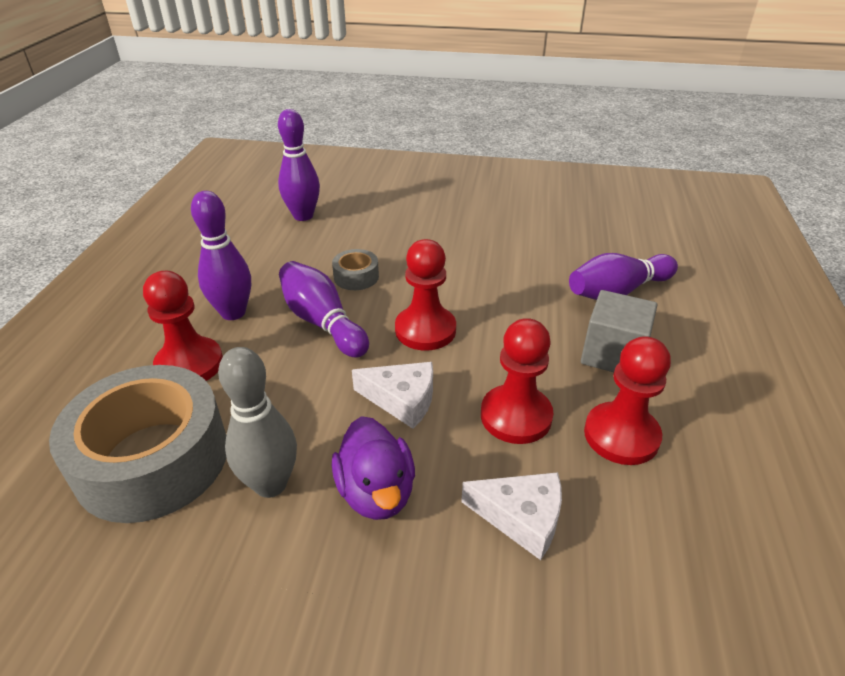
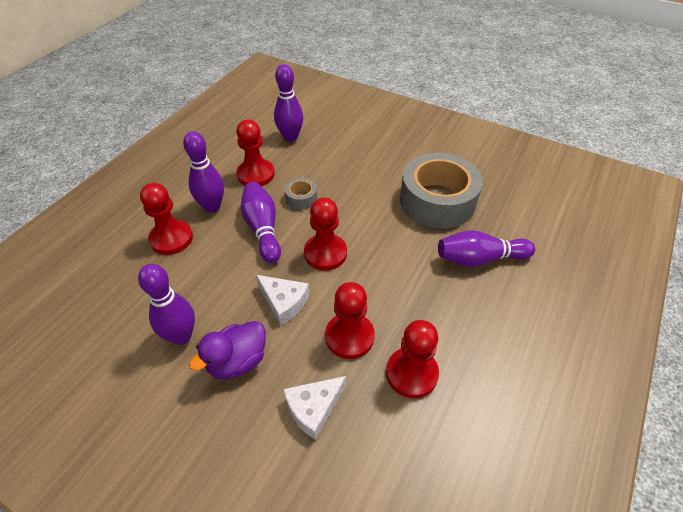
camera: 20 degrees right, 10 degrees up
grey tape [49,365,226,523] -> grey tape moved to [400,153,483,229]
grey bowling pin [218,347,297,498] -> purple bowling pin [138,264,195,345]
purple duck [331,416,415,520] -> purple duck turned 45 degrees clockwise [189,321,266,379]
white cheese [461,472,562,560] -> white cheese turned 105 degrees clockwise [284,376,346,440]
grey cube [581,290,657,372] -> none
none -> red pawn [236,119,275,186]

